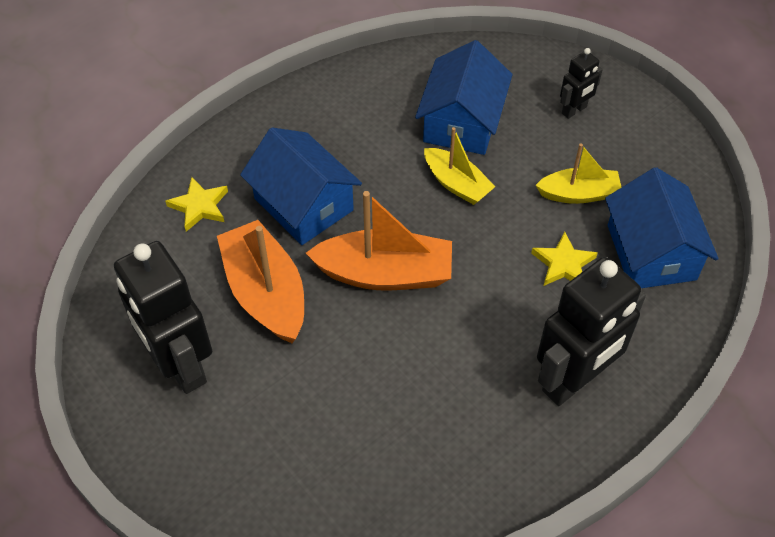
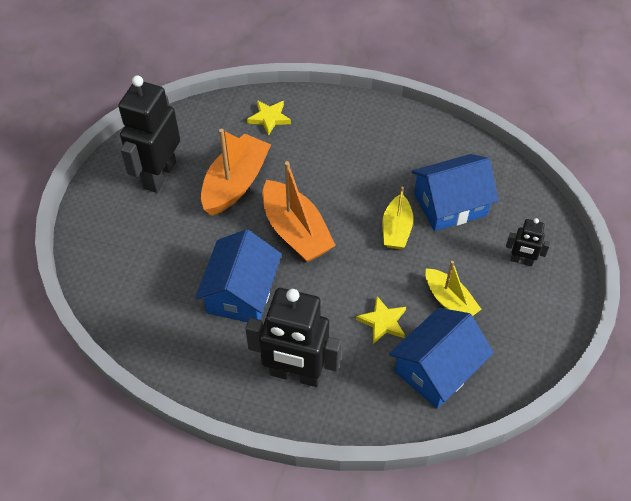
camera: 55 degrees right, 0 degrees up
blue house [240,127,362,245] -> blue house moved to [195,229,282,322]

